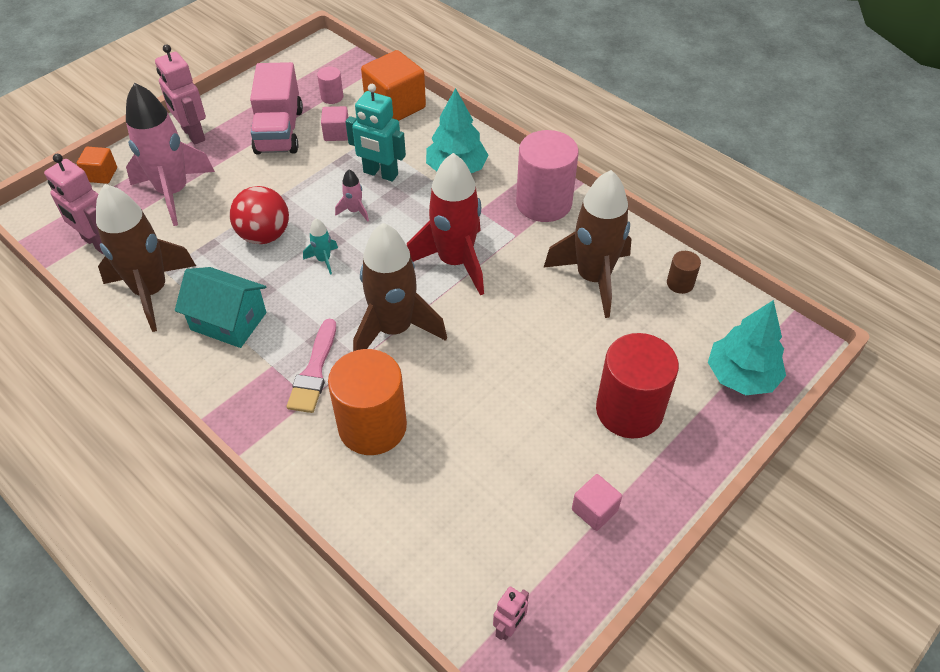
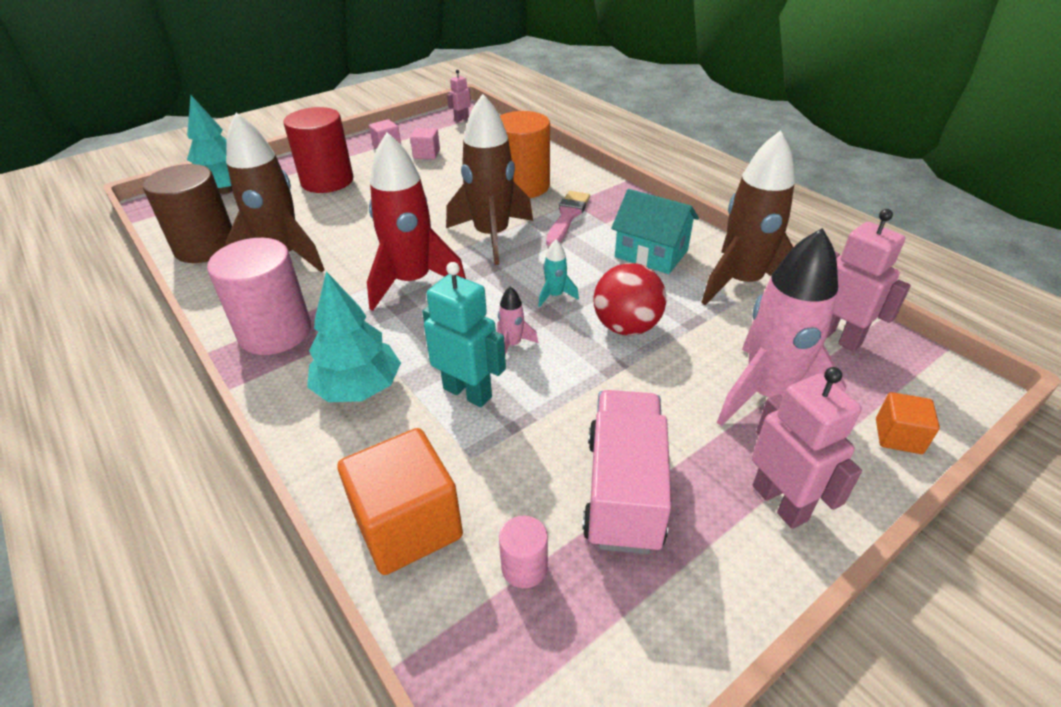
camera: 170 degrees left, 10 degrees down
pink cube [321,106,348,141] -> pink cube moved to [410,128,440,160]
brown cylinder [667,251,701,294] -> brown cylinder [143,164,232,263], size x2.21

